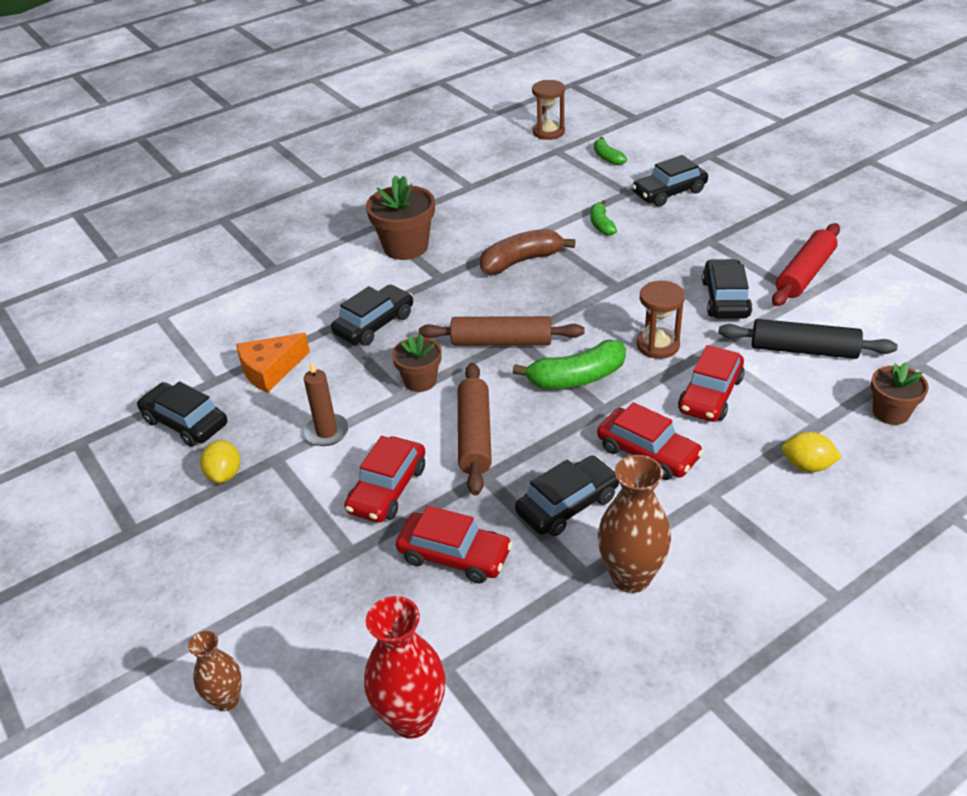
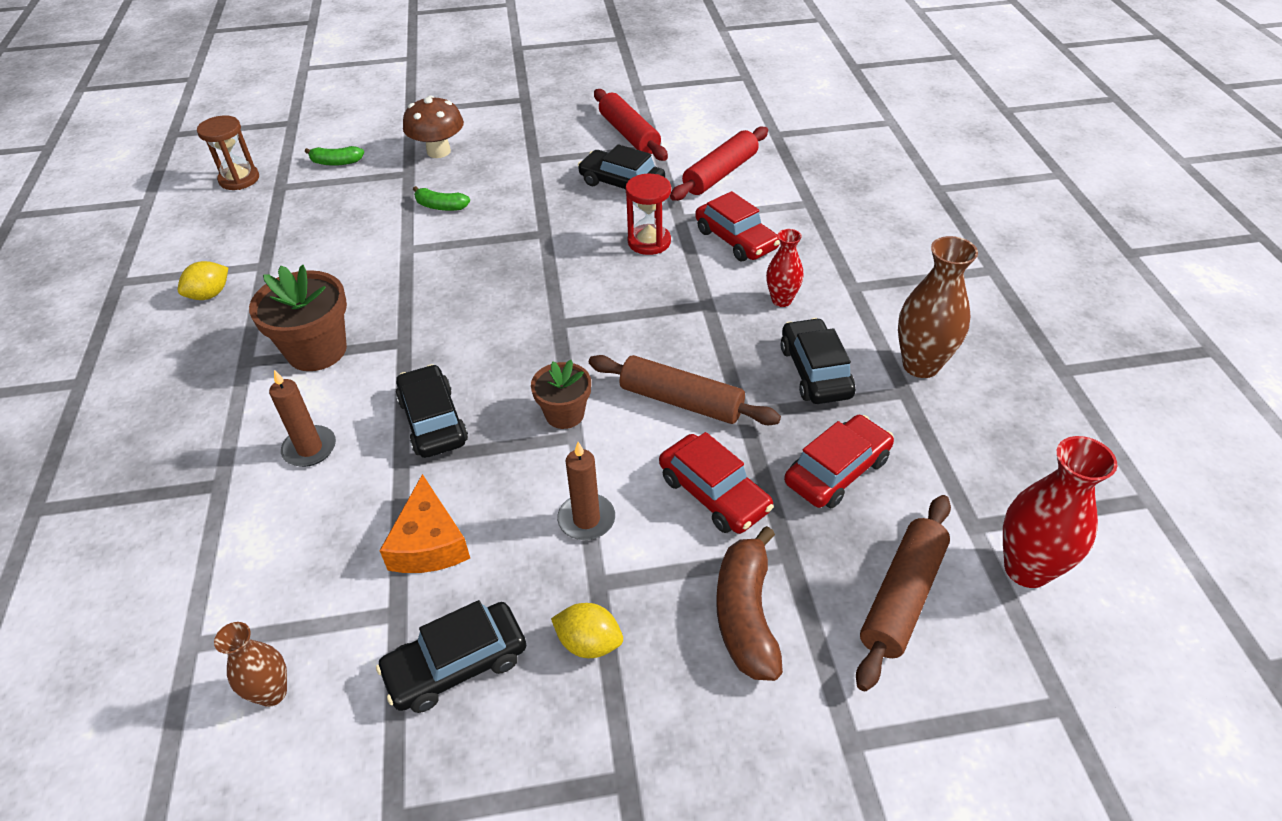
camera: 65 degrees left, 5 degrees up
brown vase [188,631,242,711] -> brown vase moved to [214,622,287,707]
brown rolling pin [419,316,584,346] -> brown rolling pin moved to [856,495,951,691]
brown banana [480,229,575,274] -> brown banana moved to [716,526,783,681]
green banana [513,339,626,389] -> none
red car [597,402,703,480] -> red vase [766,229,803,307]
black car [632,155,708,207] -> brown mushroom [403,95,464,158]
brown hourglass [637,281,685,359] -> red hourglass [626,174,671,255]
black rolling pin [718,319,898,359] -> red rolling pin [670,126,768,201]
yellow lemon [781,432,842,472] -> yellow lemon moved to [178,261,228,300]
brown flower pot [871,362,929,425] -> none
none -> brown candle [269,370,336,467]

